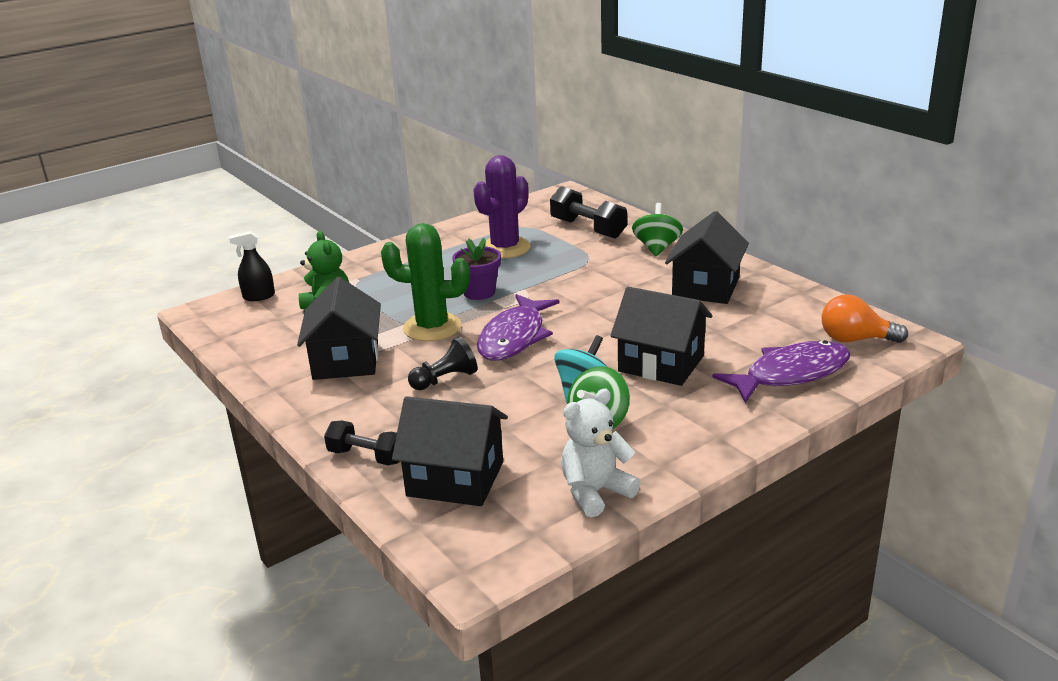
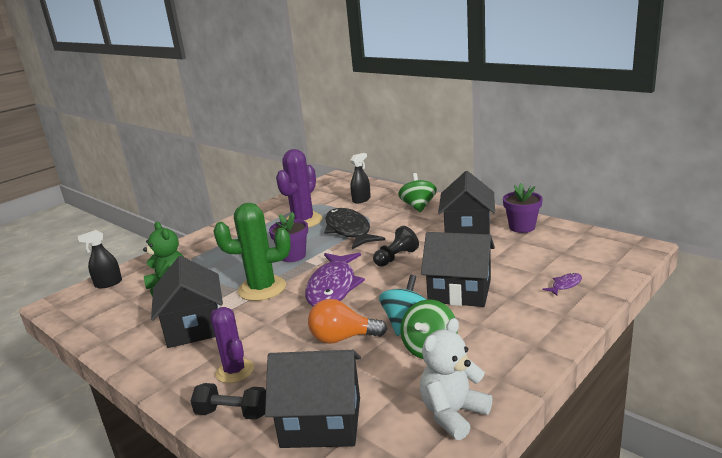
camera: 10 degrees left, 5 degrees down
black pawn [408,337,478,390] -> black pawn moved to [373,226,419,267]
black dumbbell [550,186,627,238] -> black spray bottle [350,153,371,203]
purple fish [712,340,850,403] -> purple fish [542,273,582,296], size x0.40
orange light bulb [821,294,908,343] -> orange light bulb moved to [308,299,387,344]
none -> purple cactus [210,307,254,383]
none -> black fish [324,208,385,249]
none -> purple flower pot [503,183,543,233]

